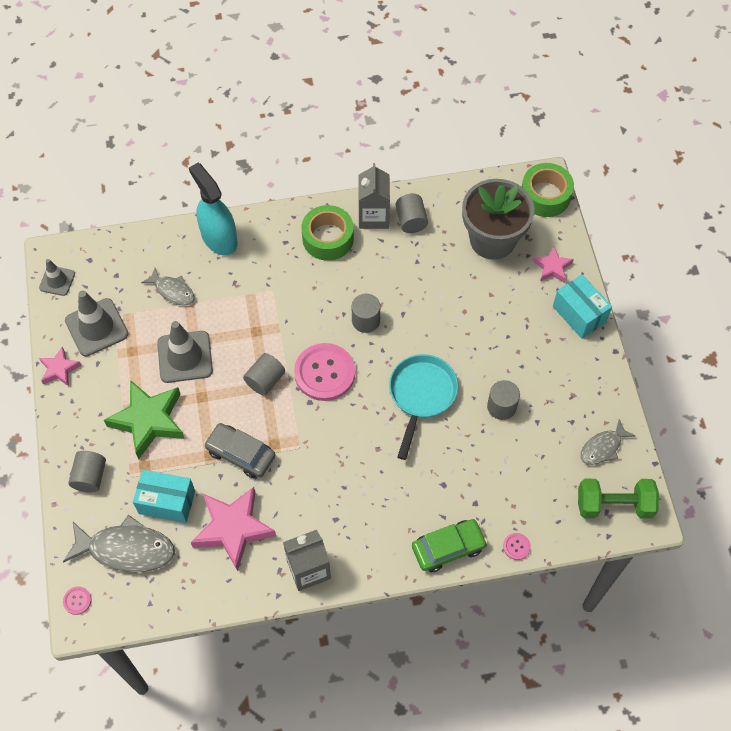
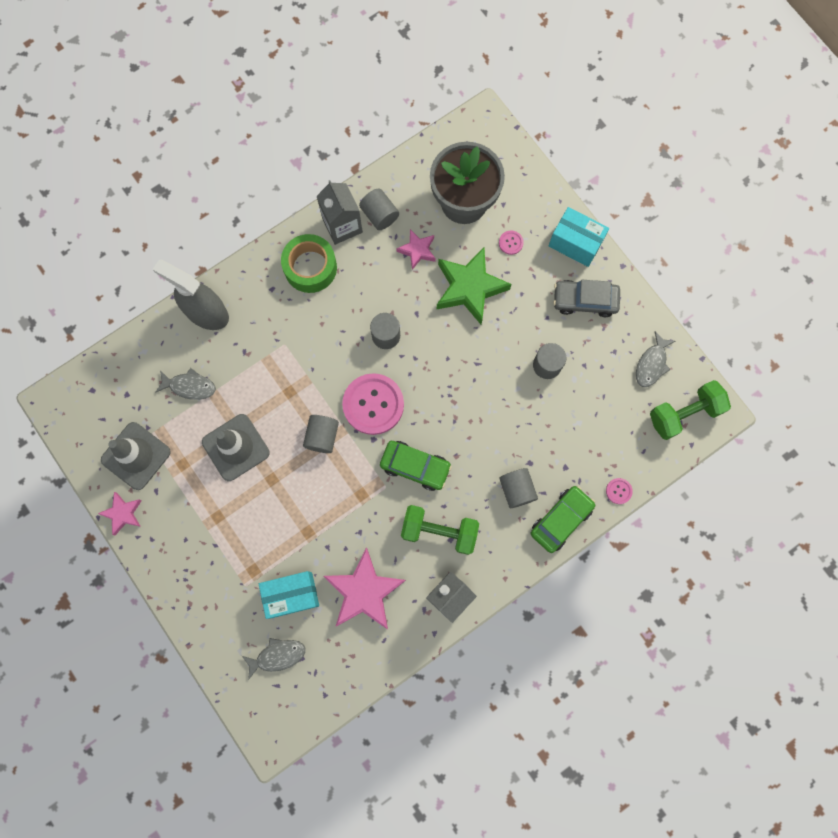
camera: 25 degrees left, 15 degrees up
grey traffic cone [39,259,75,296] -> none
grey fish [63,515,175,572] -> grey fish [242,638,305,680], size x0.58
pink button [63,587,91,615] -> pink button moved to [499,230,524,255]
grey cylinder [68,451,106,492] -> grey cylinder moved to [499,468,538,508]
green star [104,380,185,459] -> green star moved to [437,247,512,324]
turquoise spray bottle [189,163,237,256] -> grey spray bottle [152,260,229,330]
grey car [204,423,275,478] -> grey car moved to [553,280,620,317]
turquoise pan [389,354,458,460] -> none
green tape [522,163,574,217] -> none
pink star [533,246,574,283] -> pink star moved to [396,229,436,270]
none -> green car [380,441,452,491]
none -> green dumbbell [401,505,479,555]

